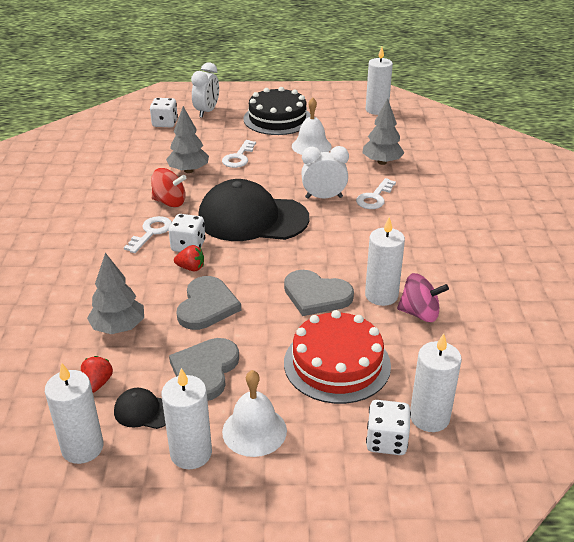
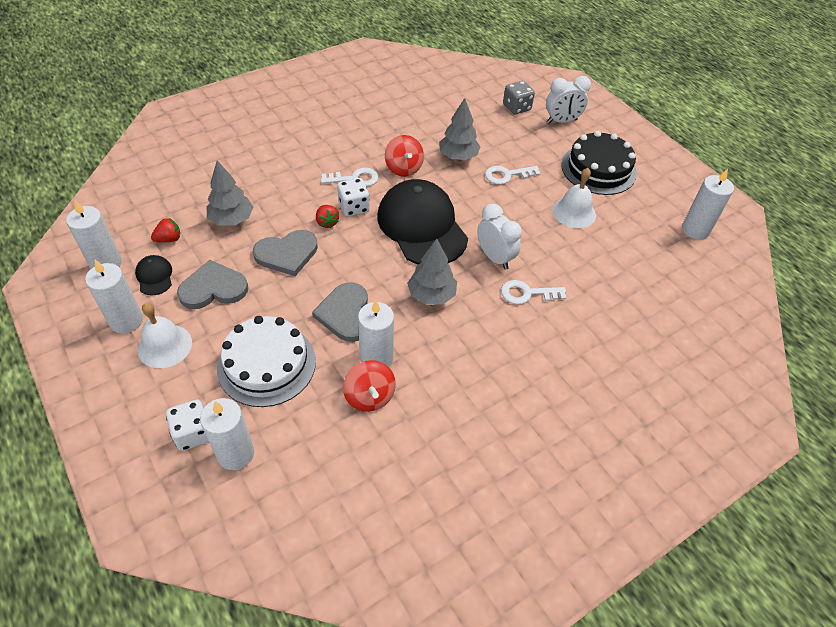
camera: 55 degrees right, 15 degrees up
white dice [150,98,178,127] -> grey dice [503,81,535,115]
red cake [284,310,391,404] -> white cake [217,316,316,407]
grey tree [363,98,405,165] -> grey tree moved to [407,239,457,305]
pink spinning top [397,273,449,322] -> red spinning top [343,360,396,412]

